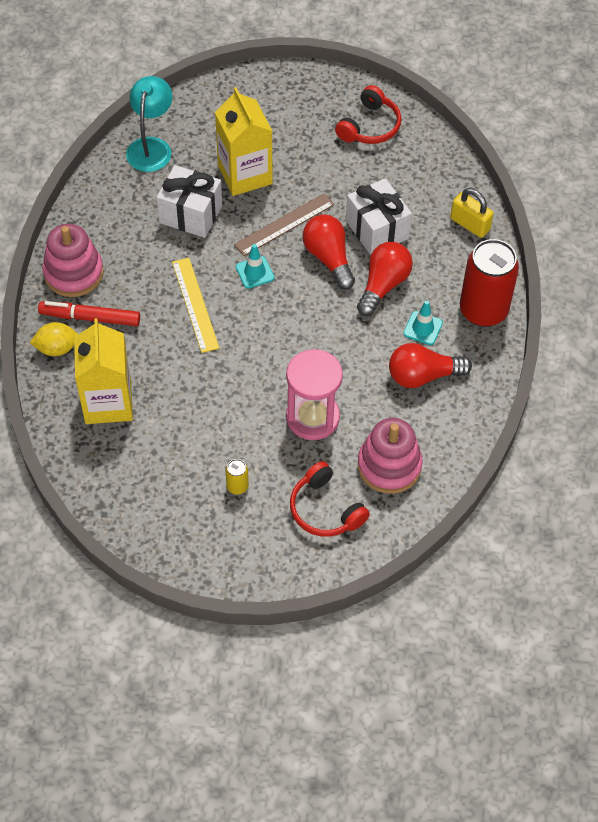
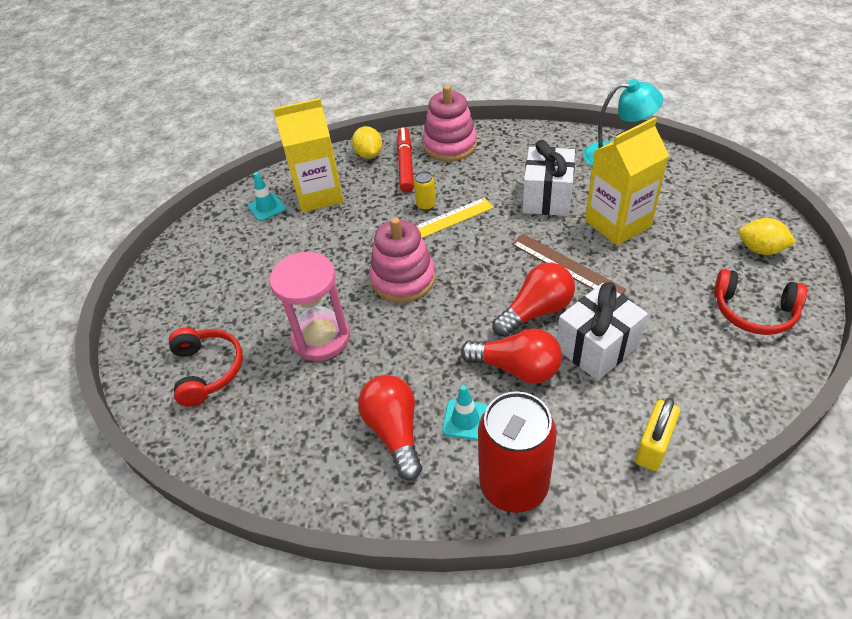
camera: 85 degrees right, 10 degrees down
yellow can [226,459,249,494] -> yellow can moved to [414,171,436,211]
turquoise traffic cone [236,244,274,289] -> turquoise traffic cone moved to [248,172,286,221]
red headphones [290,461,370,537] -> red headphones turned 120 degrees clockwise [169,328,243,407]
pink stacking toy [358,418,423,494] -> pink stacking toy moved to [370,217,436,302]
none -> yellow lemon [739,218,796,255]

